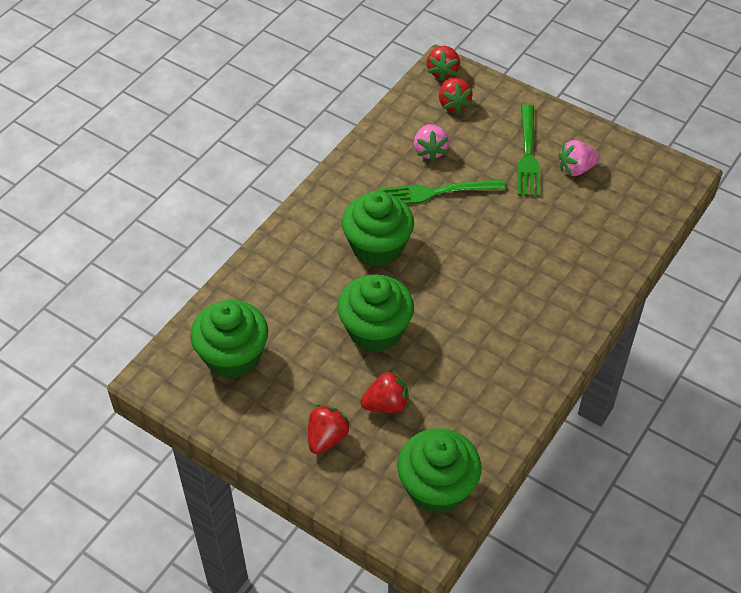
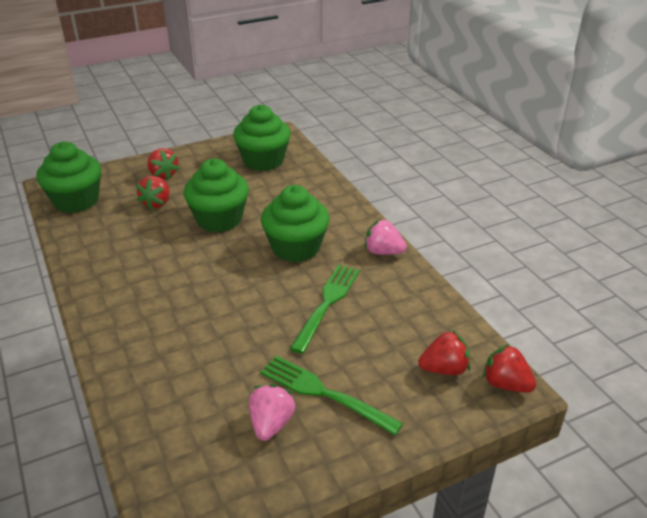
camera: 120 degrees right, 15 degrees down
pink strawberry [414,124,449,162] -> pink strawberry moved to [365,219,407,255]
red strawberry [439,78,473,114] -> red strawberry turned 150 degrees clockwise [418,331,470,375]

